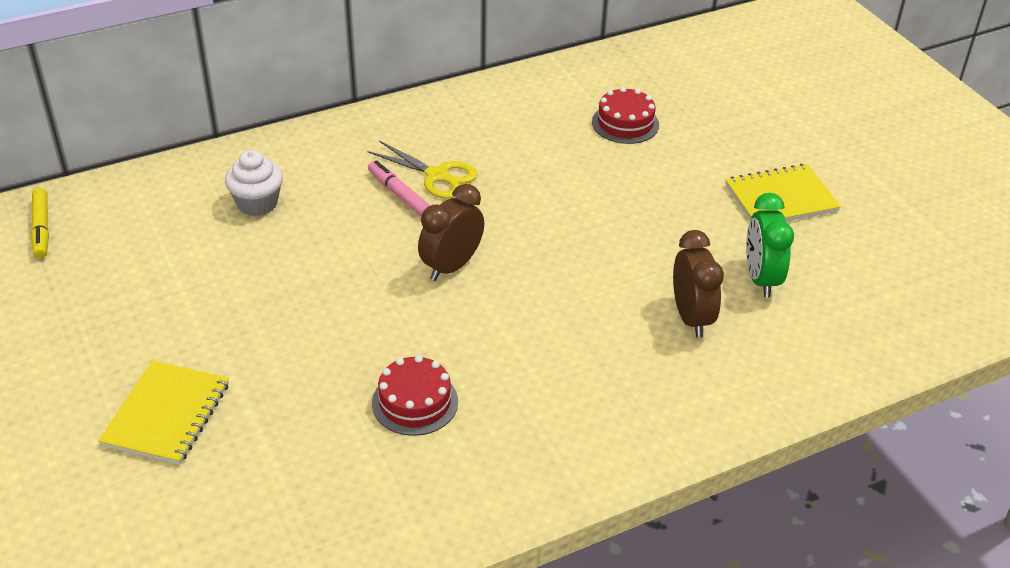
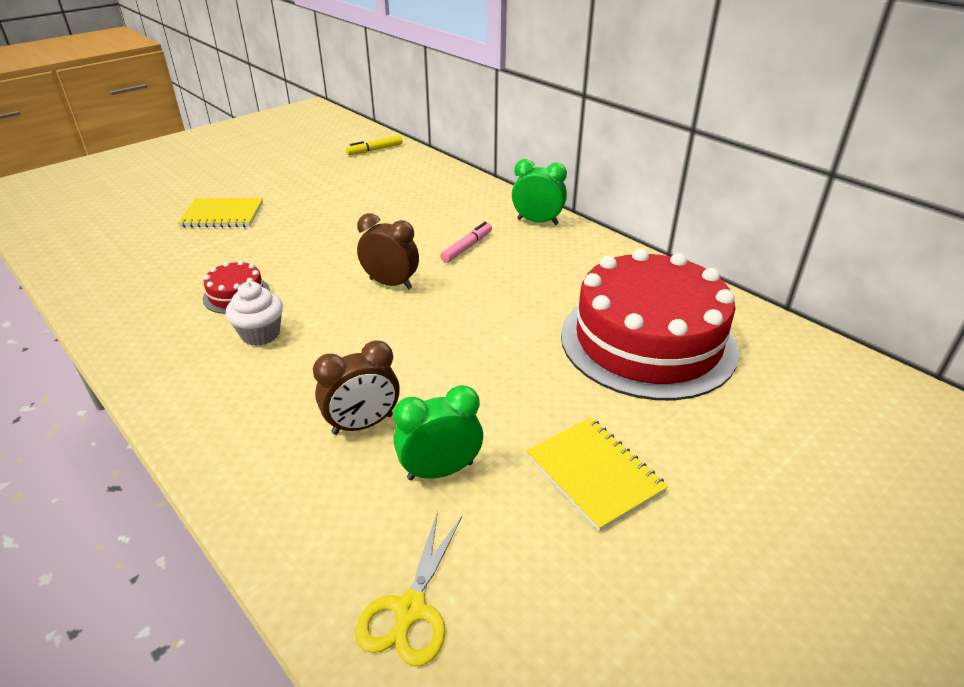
camera: 75 degrees right, 5 degrees down
white cupcake [225,150,283,216] -> white cupcake moved to [226,281,283,346]
yellow scissors [368,141,478,199] -> yellow scissors moved to [355,511,462,666]
red cake [592,87,659,144] -> red cake [561,248,739,400], size x2.45
none -> green clock [512,159,567,225]

